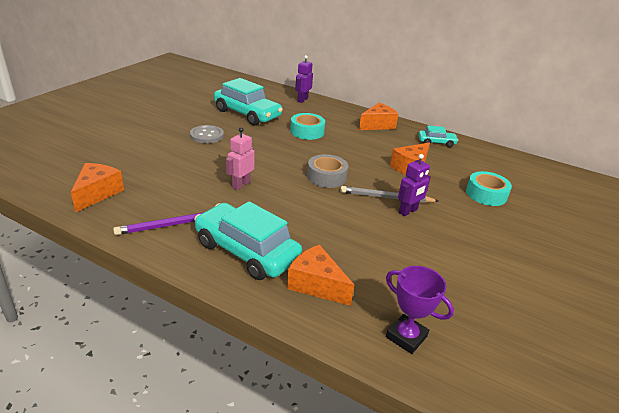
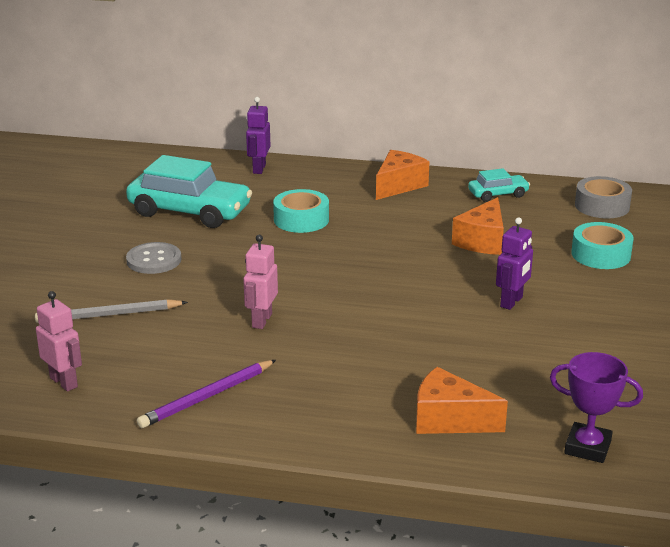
camera: 15 degrees left, 5 degrees down
orange cheese [71,163,124,212] -> pink robot [36,291,82,392]
turquoise car [194,201,302,280] -> none
grey tape [307,154,348,188] -> grey tape moved to [575,176,632,218]
grey pencil [340,186,438,203] -> grey pencil moved to [35,299,188,323]

